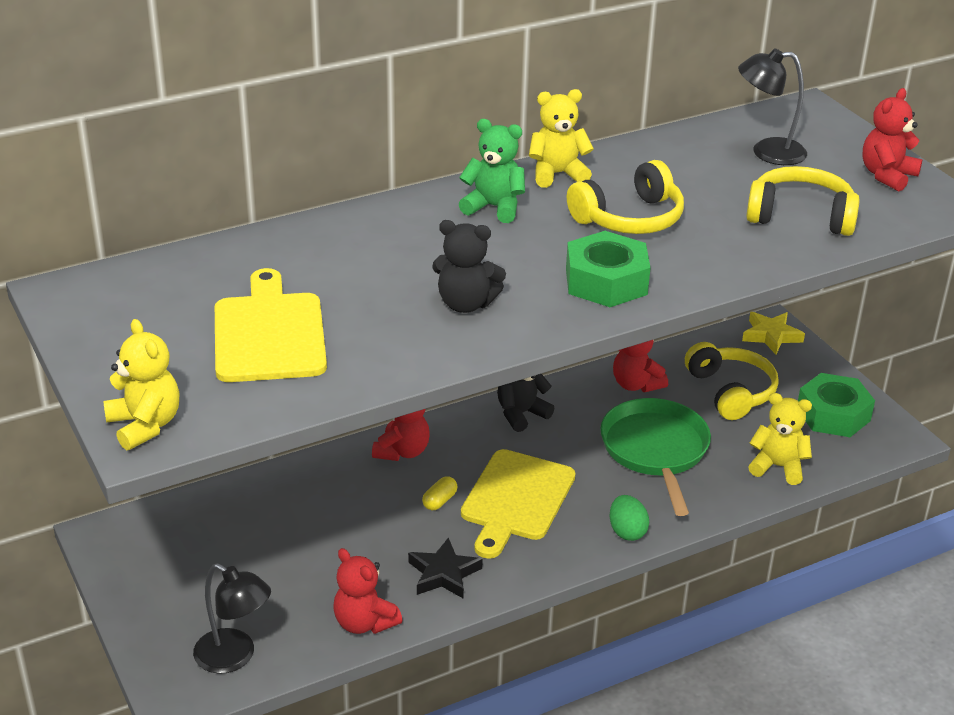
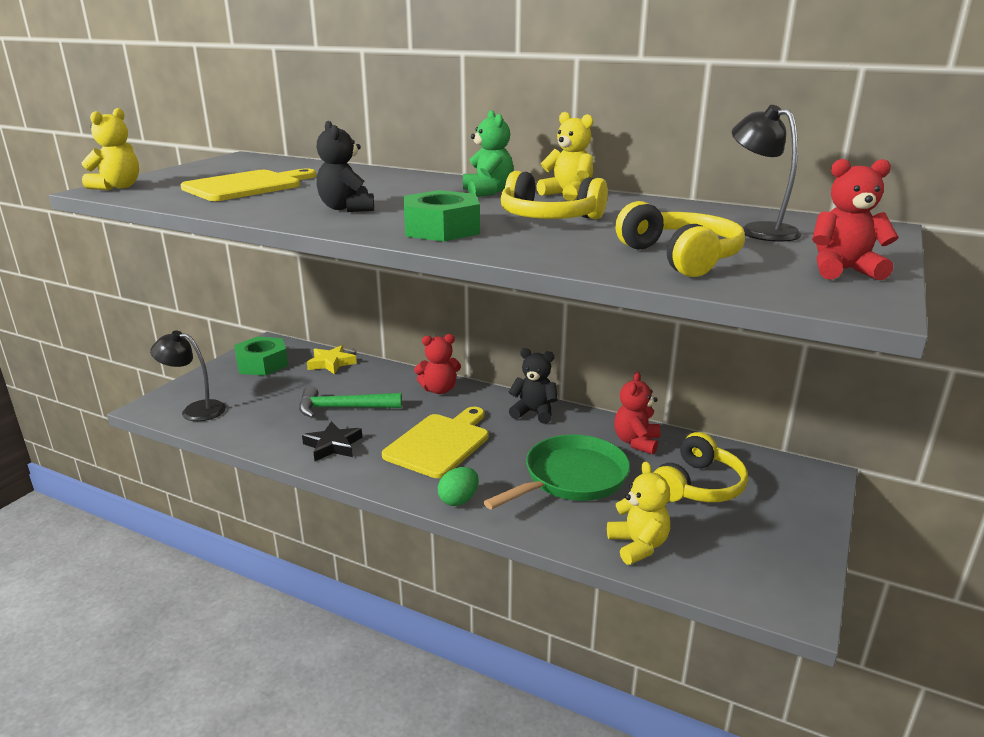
camera: 55 degrees right, 10 degrees down
black lamp [193,563,271,674] -> black lamp turned 105 degrees clockwise [150,331,226,421]
red teddy bear [333,548,402,634] -> none
yellow capsule [422,476,458,510] -> none
yellow cutting board [461,449,575,559] -> yellow cutting board turned 135 degrees clockwise [382,407,489,478]
yellow star [742,312,805,354] -> yellow star moved to [307,345,357,374]
green nut [798,373,875,437] -> green nut moved to [234,337,288,376]
none -> green hammer [299,386,402,418]

